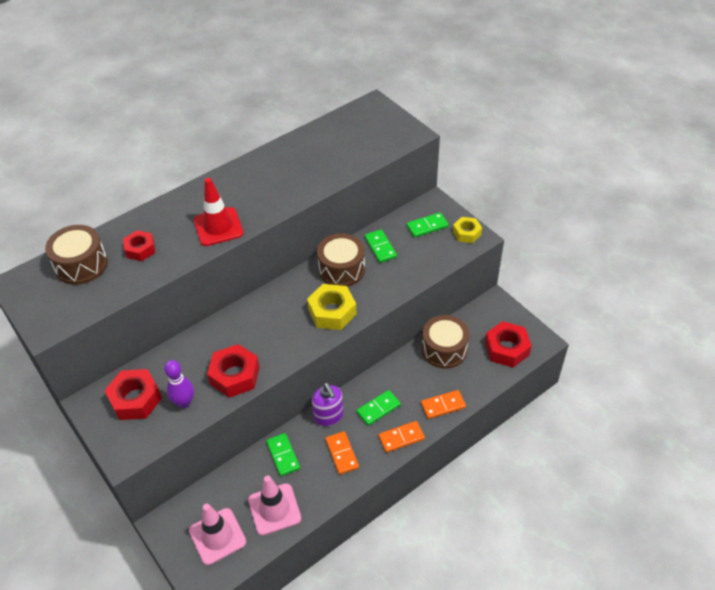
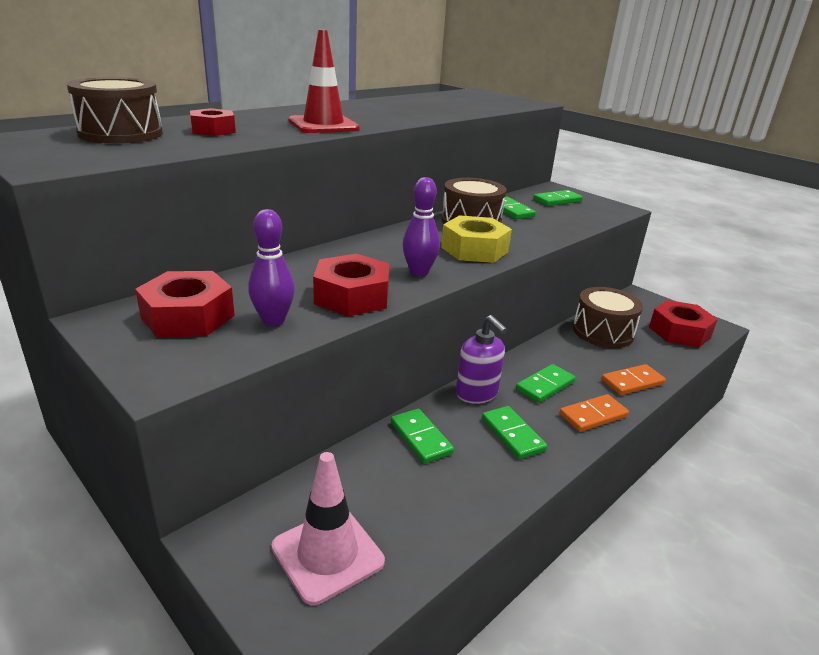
camera: 10 degrees left, 20 degrees down
pink traffic cone [248,476,301,536] -> none
orange domino [325,431,359,475] -> green domino [482,406,547,459]
yellow nut [453,217,482,243] -> none
none -> purple bowling pin [402,177,440,276]

